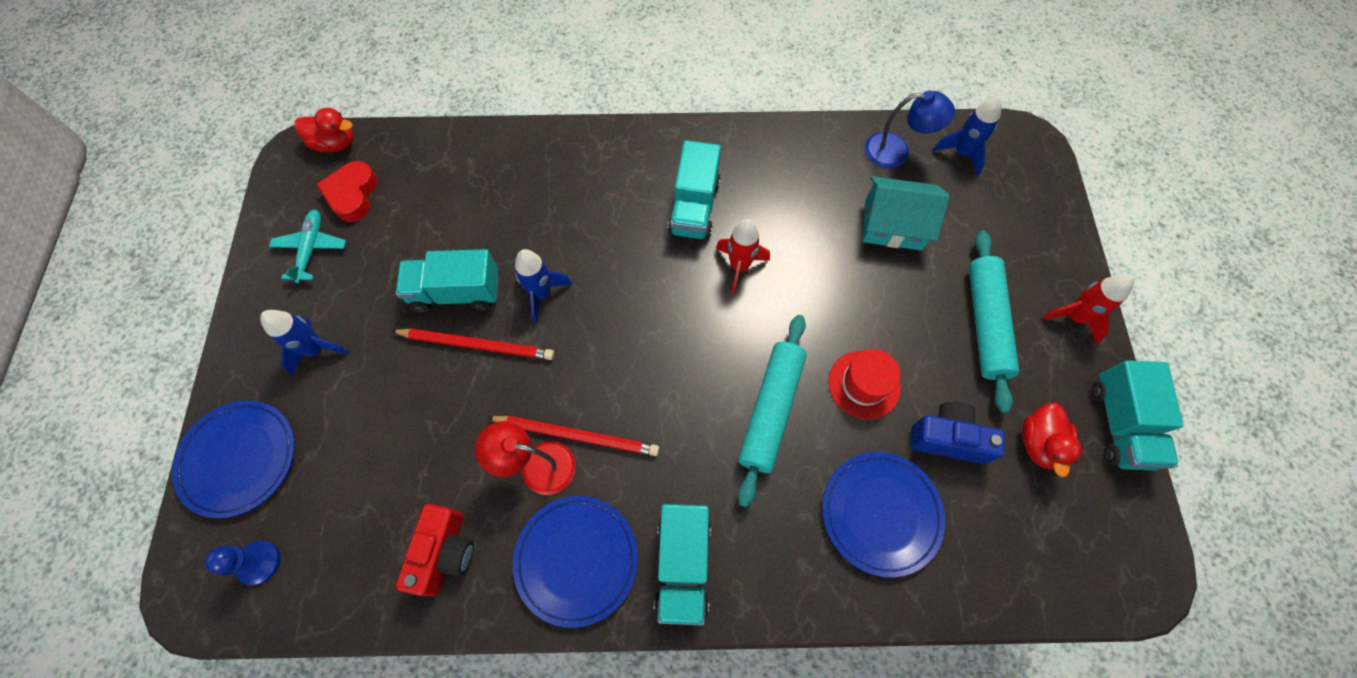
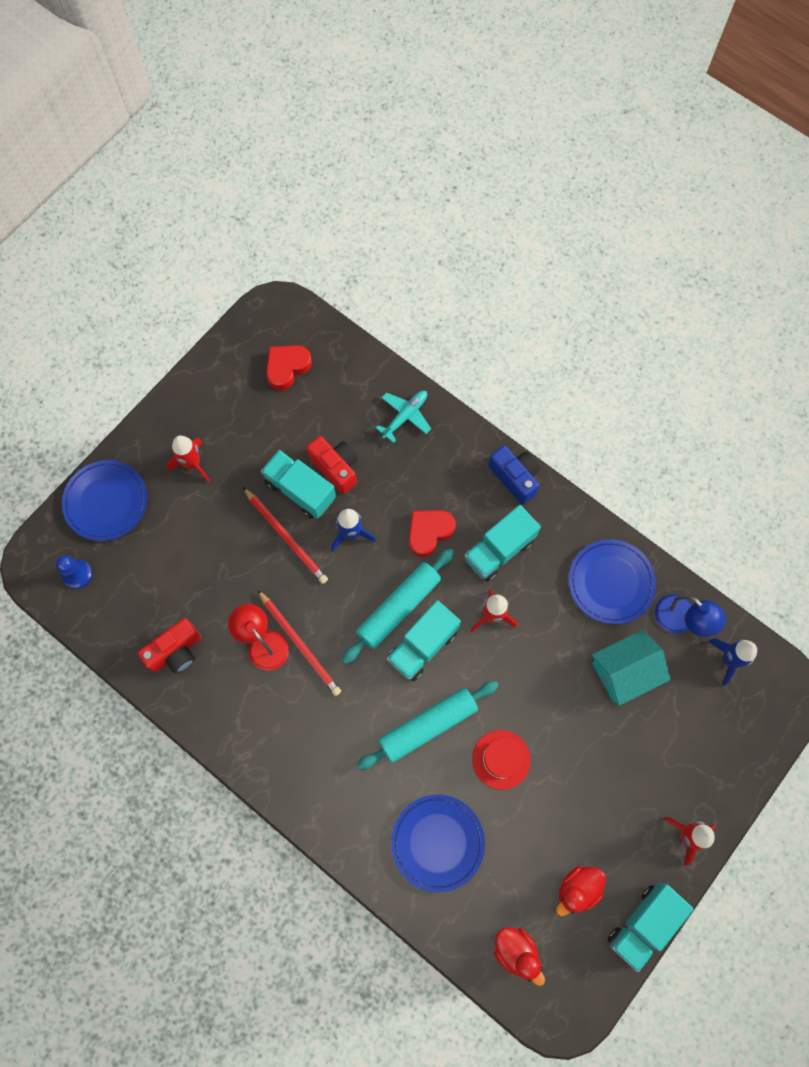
camera: 40 degrees right, 5 degrees up
blue rocket [260,310,349,375] -> red rocket [166,436,210,482]
turquoise plane [269,210,346,283] -> turquoise plane moved to [376,391,431,443]
red duck [294,108,353,152] -> red duck moved to [494,927,545,986]
blue plate [513,496,638,628] -> blue plate moved to [569,539,656,624]
turquoise truck [654,504,711,626] -> turquoise truck moved to [387,600,461,681]
turquoise house [863,176,949,251] -> turquoise house turned 75 degrees counterclockwise [591,630,671,706]
blue camera [910,402,1005,464] -> blue camera moved to [488,445,540,505]
turquoise rolling pin [969,230,1019,413] -> turquoise rolling pin moved to [342,548,454,664]
none -> red camera [306,436,358,494]
none -> red heart [409,510,456,557]

